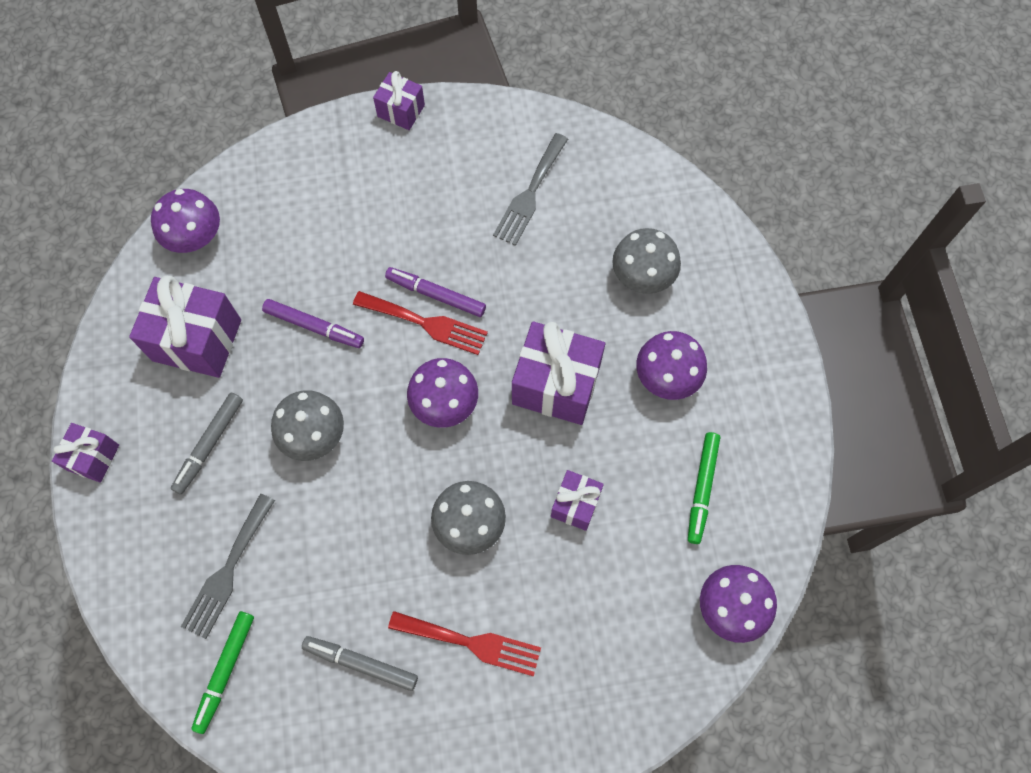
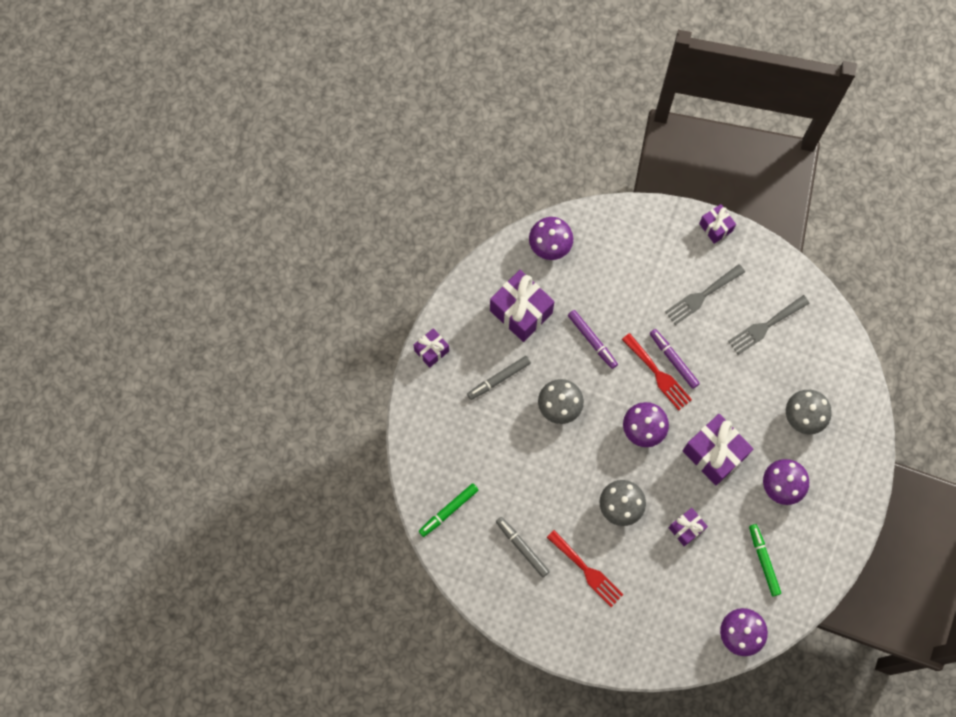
camera: 30 degrees right, 5 degrees up
grey fork [181,494,275,639] -> grey fork moved to [665,264,745,325]
green marker [688,432,720,544] -> green marker turned 120 degrees clockwise [749,524,781,597]

